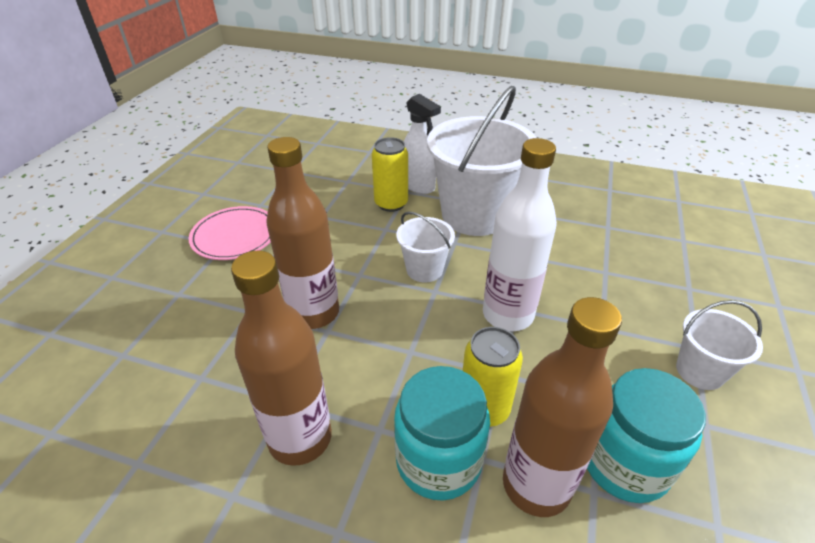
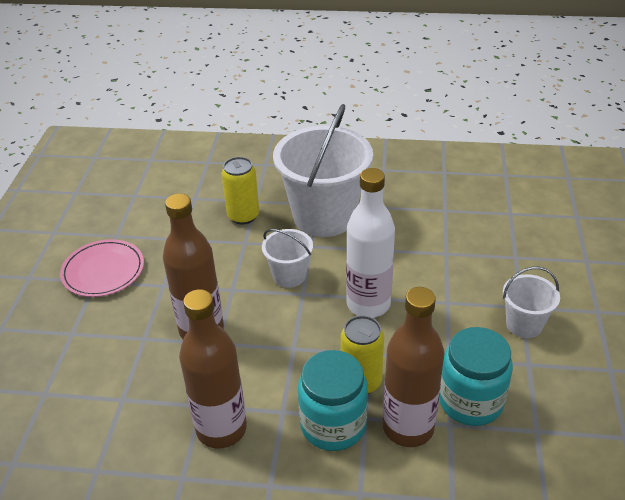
camera: 10 degrees left, 0 degrees up
white spray bottle [404,94,441,194] -> none

